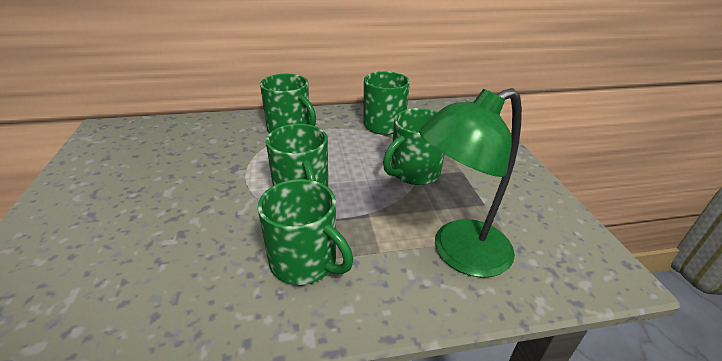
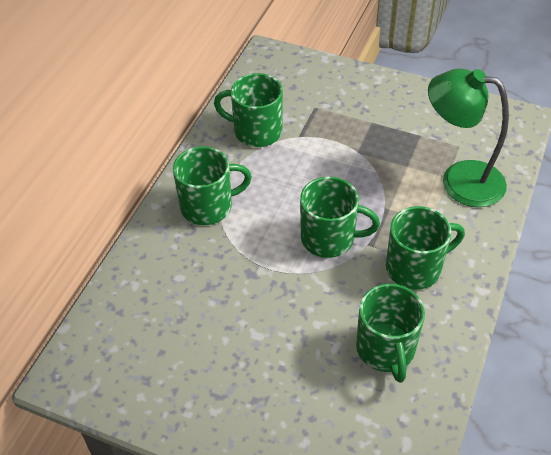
camera: 55 degrees left, 15 degrees up
green mug [383,108,445,185] -> green mug moved to [356,284,425,383]
green lamp [419,88,522,278] -> green lamp turned 105 degrees clockwise [428,68,509,207]

